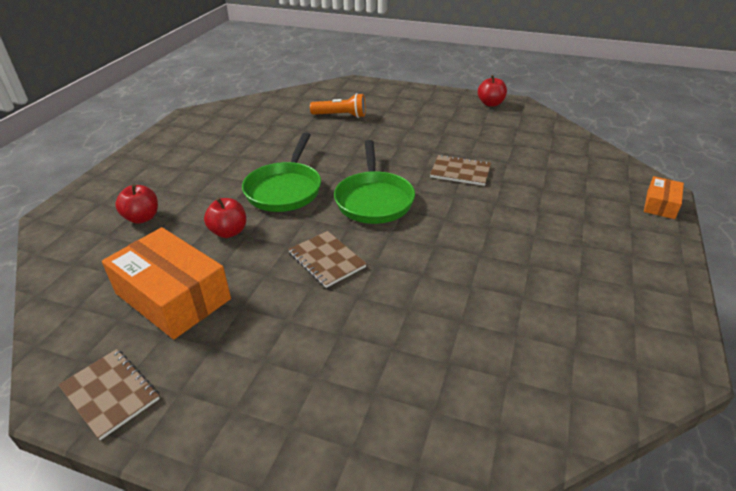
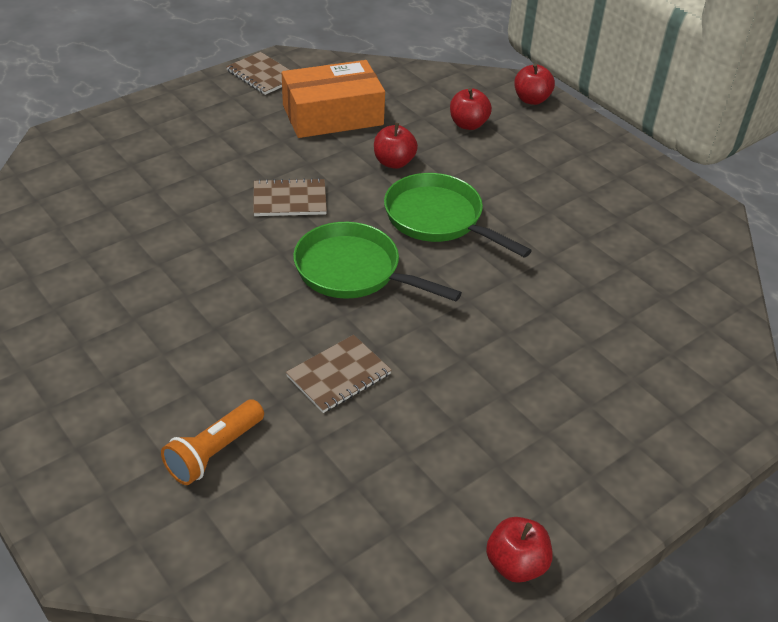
camera: 120 degrees right, 5 degrees up
brown notebook [58,349,160,440] -> brown notebook turned 60 degrees clockwise [226,52,289,95]
orange flashlight [310,93,366,118] -> orange flashlight moved to [161,399,264,485]
orange box [644,176,684,219] -> none
none -> red apple [514,64,555,105]

